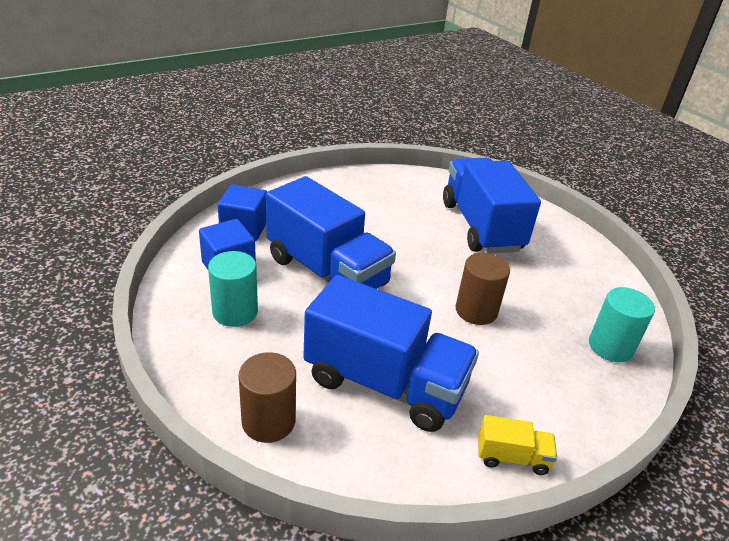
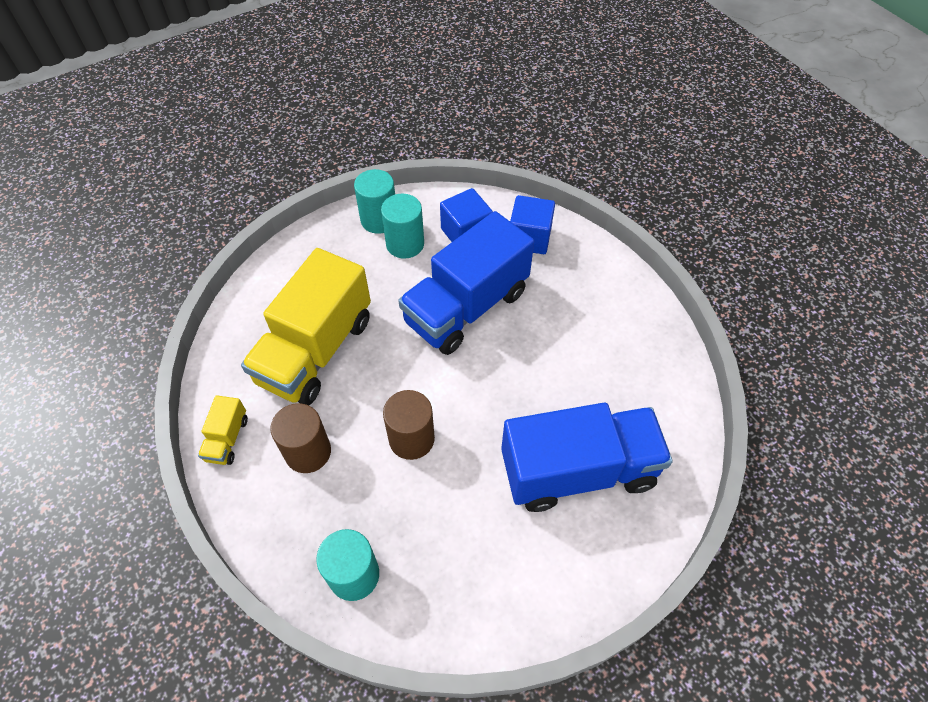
camera: 95 degrees right, 20 degrees up
brown cylinder [239,353,296,443] -> brown cylinder moved to [270,403,331,473]
blue truck [303,275,479,432] -> yellow truck [241,248,371,405]
none -> turquoise cylinder [354,169,395,234]

